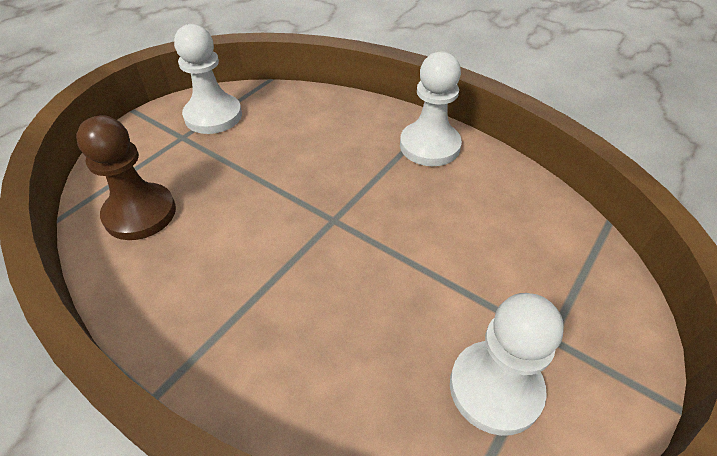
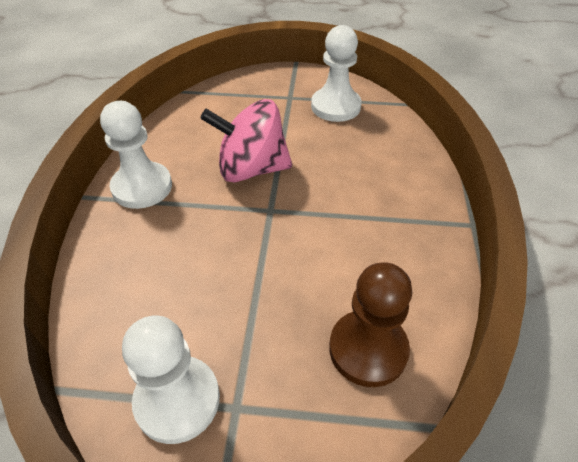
camera: 120 degrees left, 0 degrees up
none -> pink spinning top [200,99,292,183]

